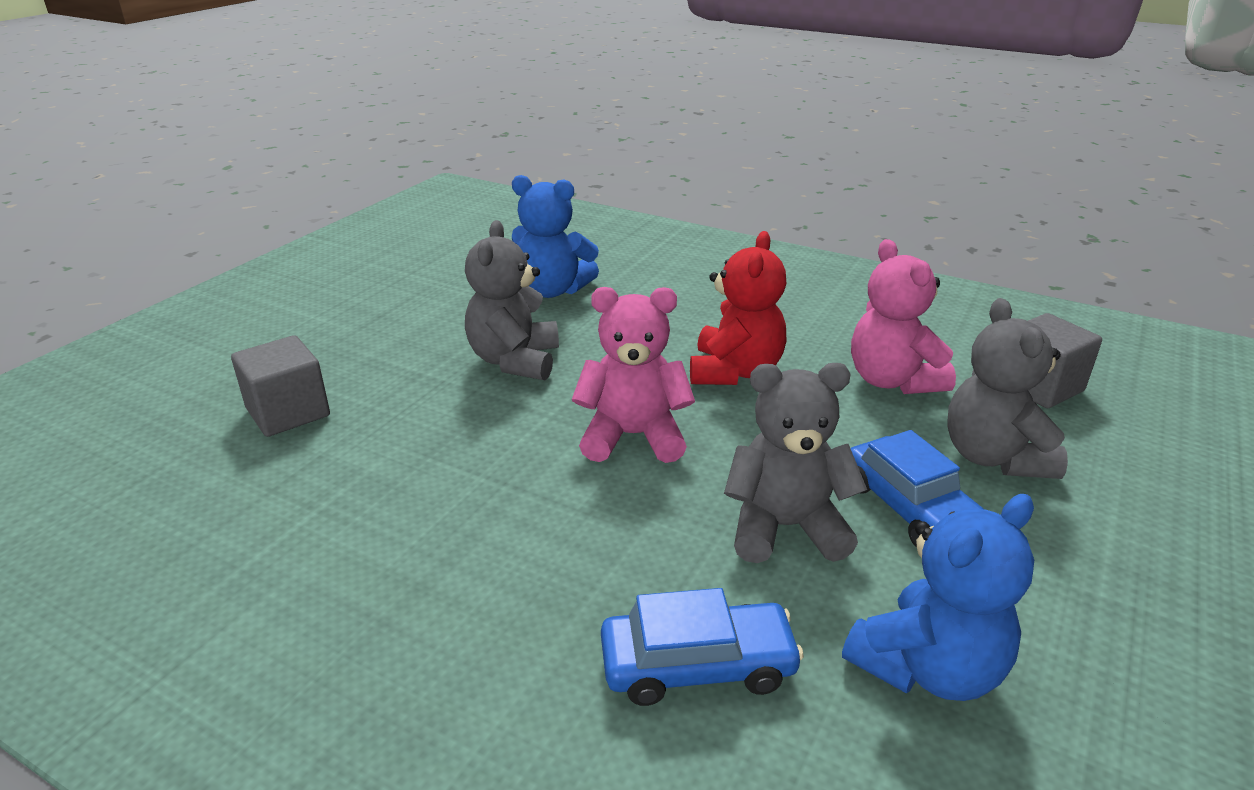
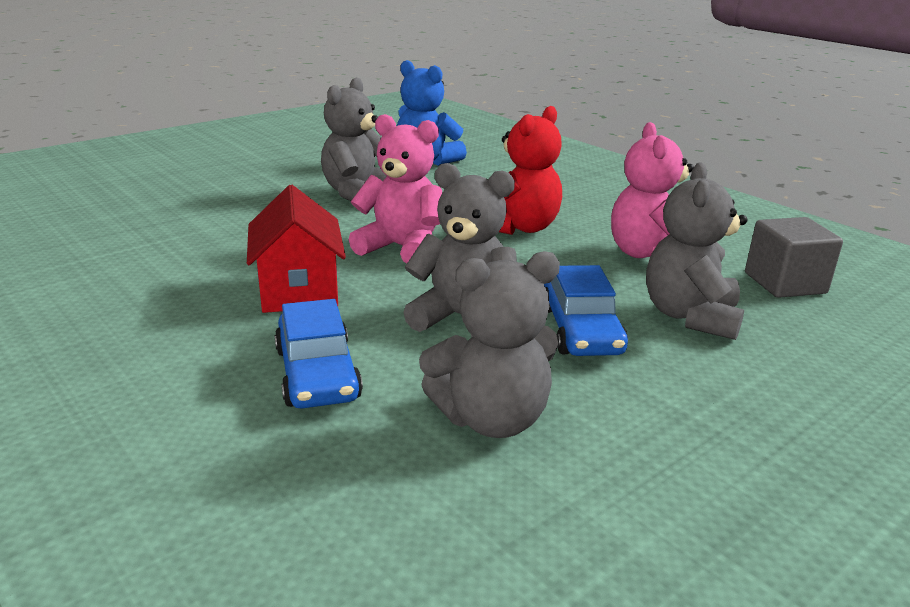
camera: 20 degrees right, 5 degrees down
grey cube [231,335,330,437] -> none
blue car [601,588,804,706] -> blue car turned 60 degrees clockwise [275,299,363,408]
blue teddy bear [842,494,1034,701] -> grey teddy bear [419,251,560,438]
none -> red house [247,185,346,313]

